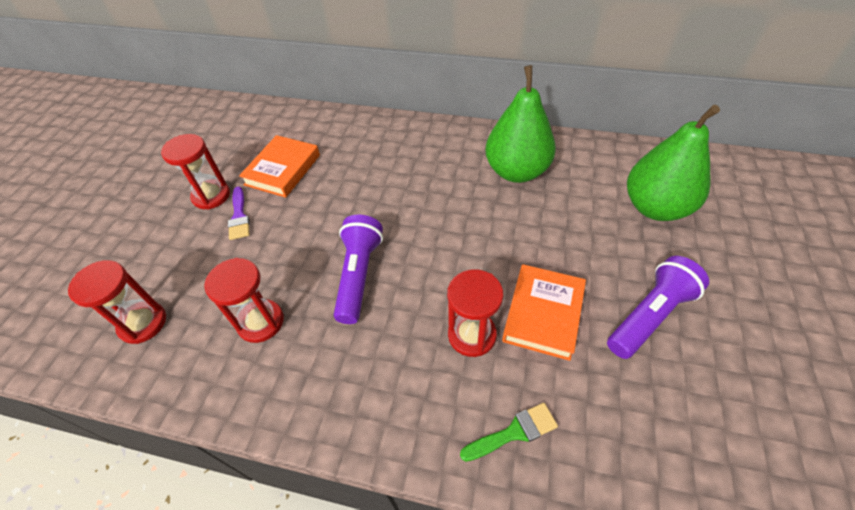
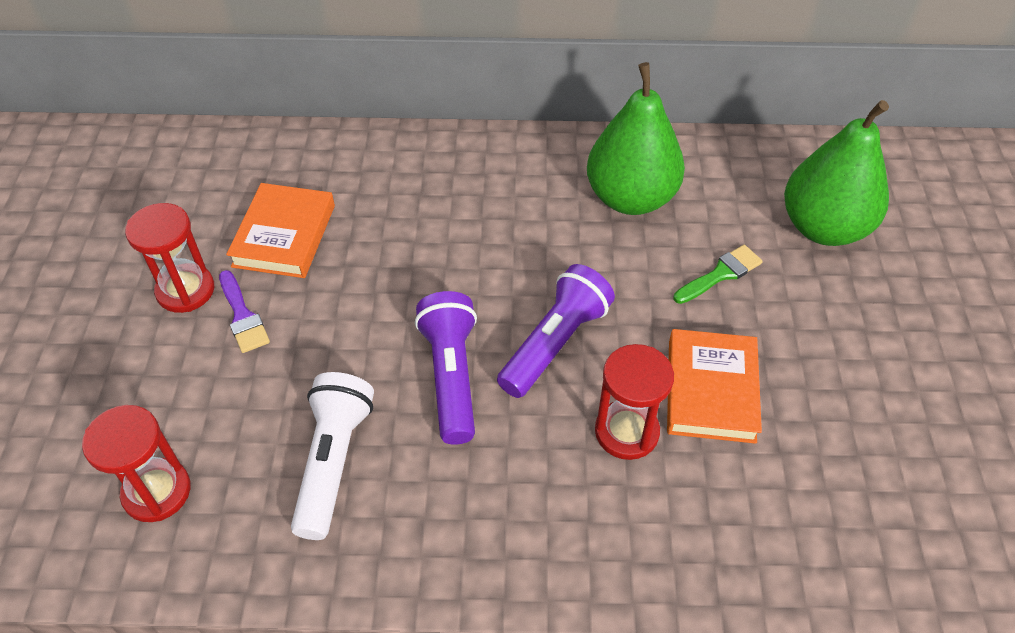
camera: 15 degrees left, 0 degrees up
red hourglass [204,258,284,343] -> white flashlight [291,372,374,540]
green brush [460,403,558,462] -> green brush moved to [673,245,763,304]
purple flashlight [607,256,709,359] -> purple flashlight moved to [497,264,615,398]

